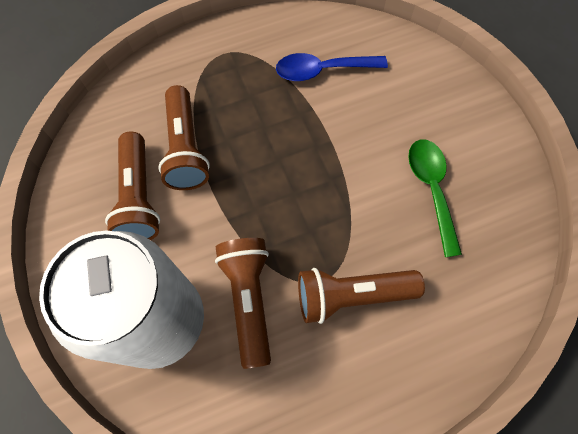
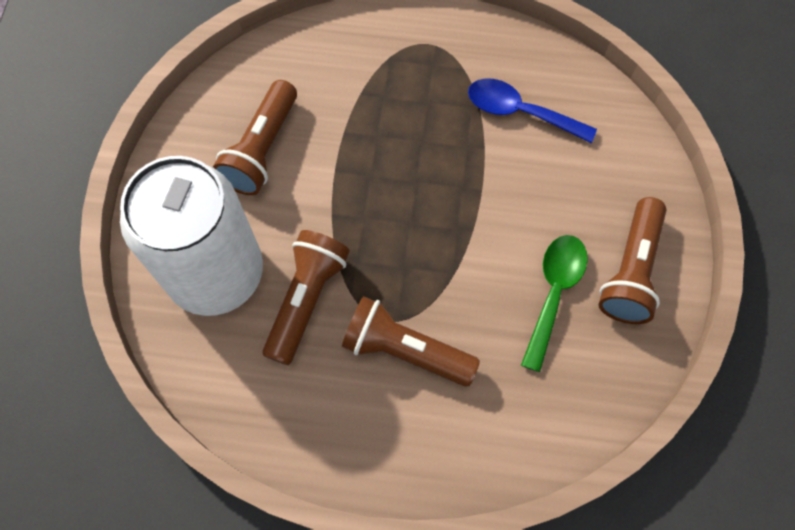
camera: 30 degrees right, 0 degrees up
brown flashlight [158,85,210,190] -> brown flashlight moved to [599,197,666,324]

